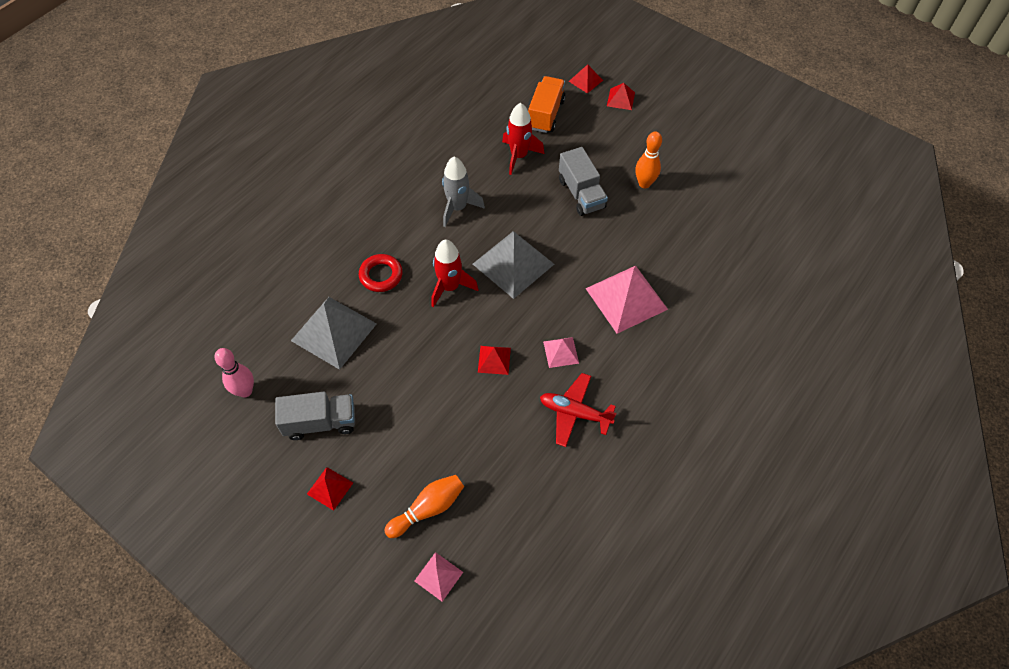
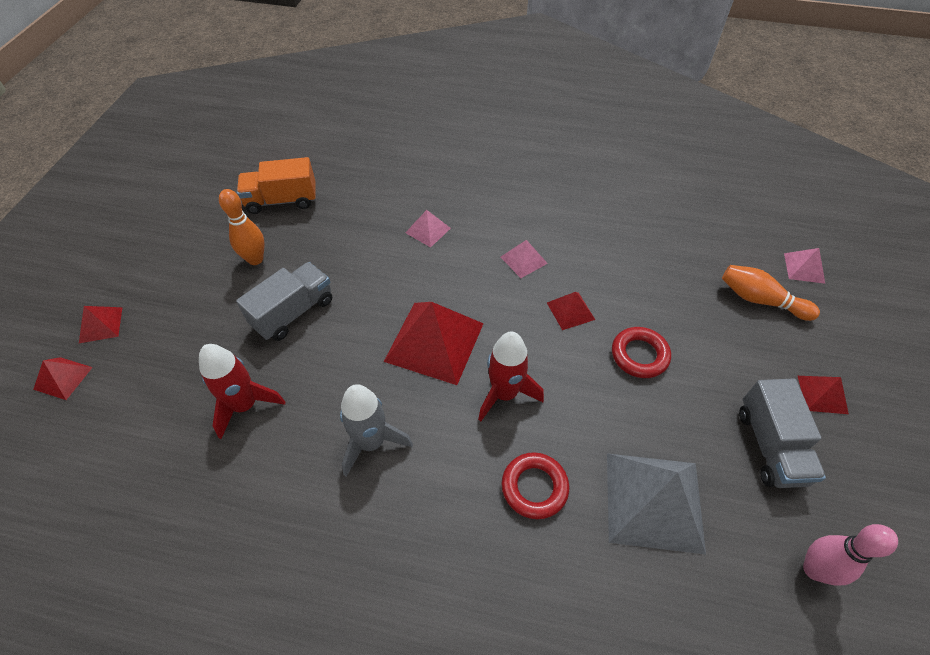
camera: 115 degrees left, 5 degrees down
grey truck [275,392,355,440] -> grey truck turned 150 degrees counterclockwise [739,379,826,488]
grey pyramid [473,231,554,299] -> red pyramid [384,302,484,385]
orange truck [528,76,565,133] -> orange truck moved to [237,157,316,214]
red plane [540,373,617,447] -> none
pink pyramid [585,266,668,334] -> pink pyramid [405,210,451,247], size x0.49
none -> red ring [612,327,671,378]

